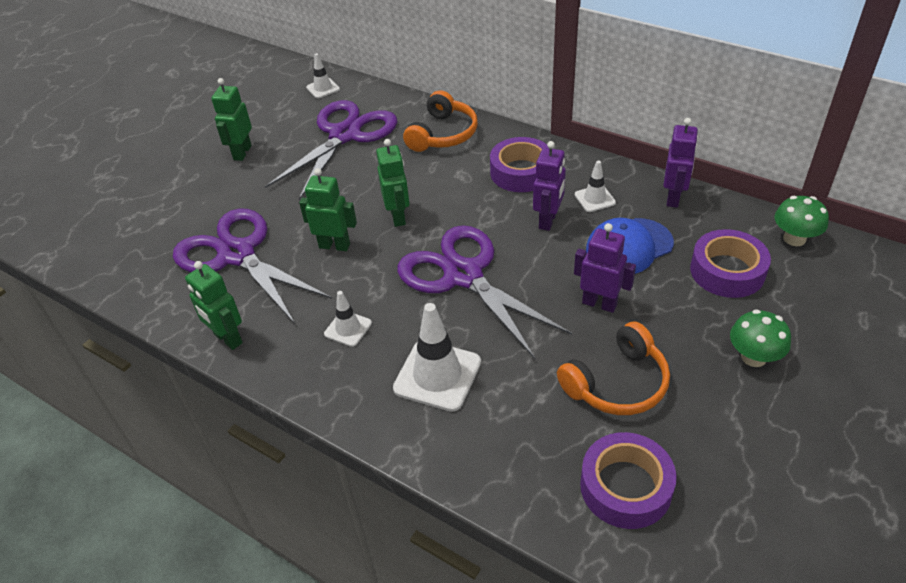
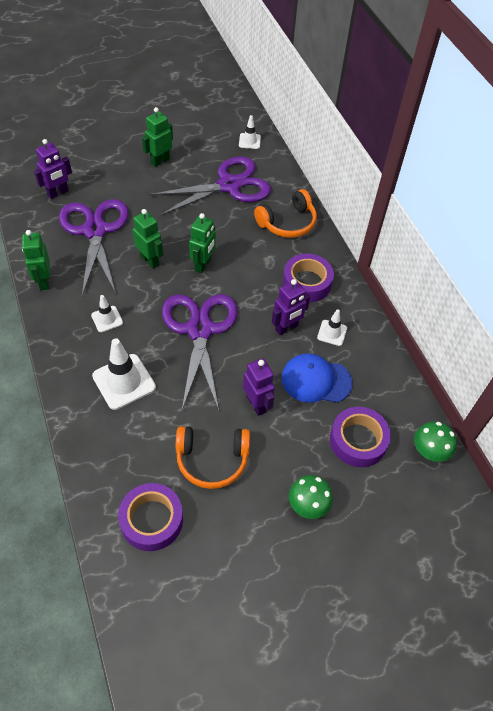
camera: 30 degrees right, 10 degrees up
purple robot [663,118,698,208] -> purple robot moved to [34,139,72,199]

